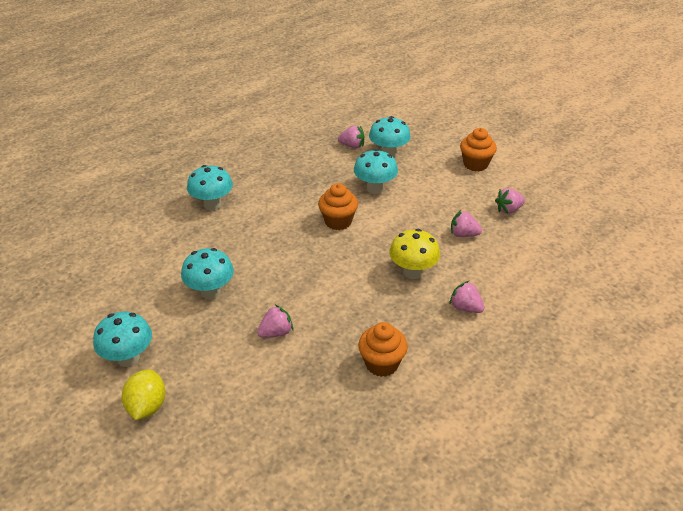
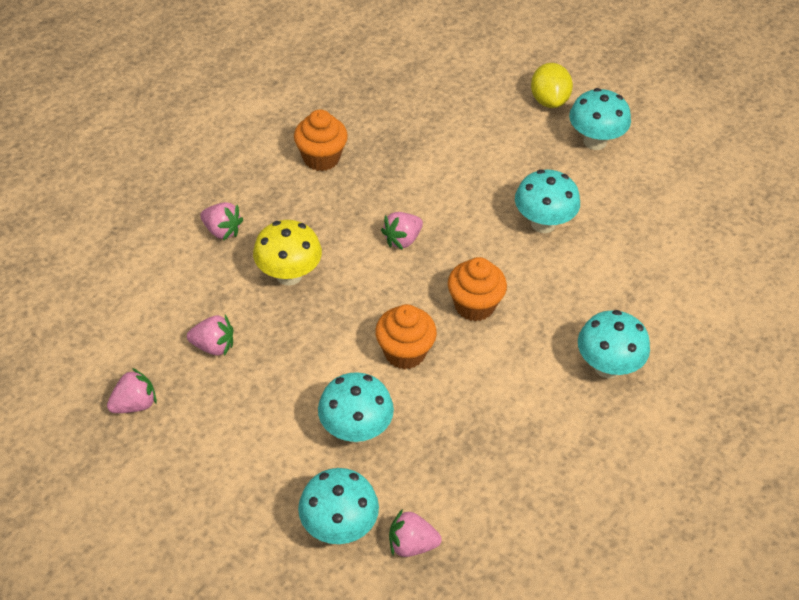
camera: 170 degrees right, 10 degrees up
pink strawberry [257,305,293,338] -> pink strawberry moved to [381,212,423,250]
orange cupcake [460,128,497,171] -> orange cupcake moved to [448,257,507,322]

